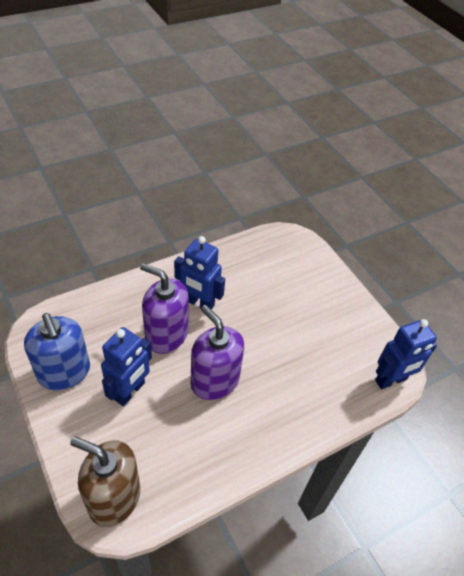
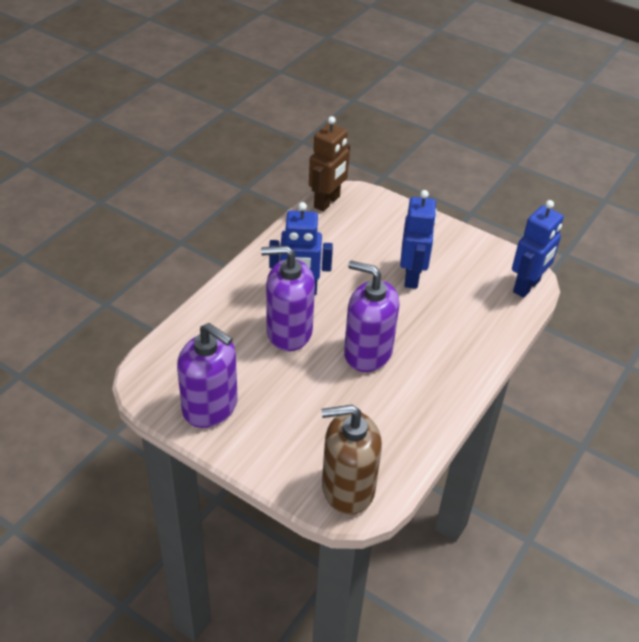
camera: 25 degrees left, 5 degrees down
blue soap dispenser [24,313,90,390] -> purple soap dispenser [177,323,238,428]
blue robot [101,327,152,406] -> blue robot moved to [400,190,437,289]
none -> brown robot [309,116,350,212]

